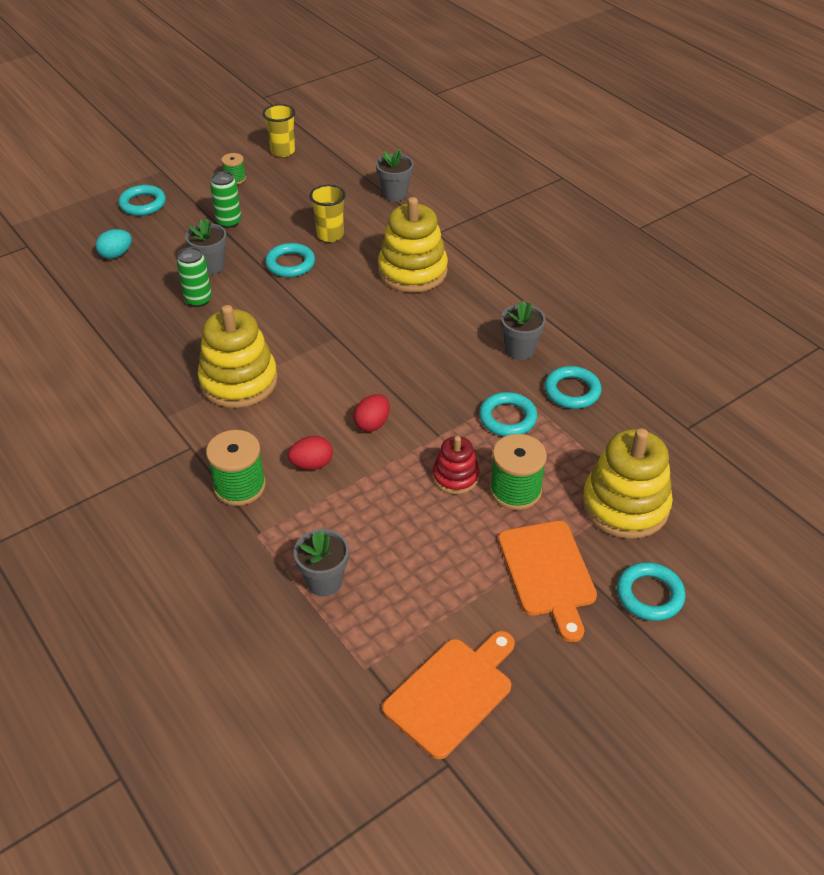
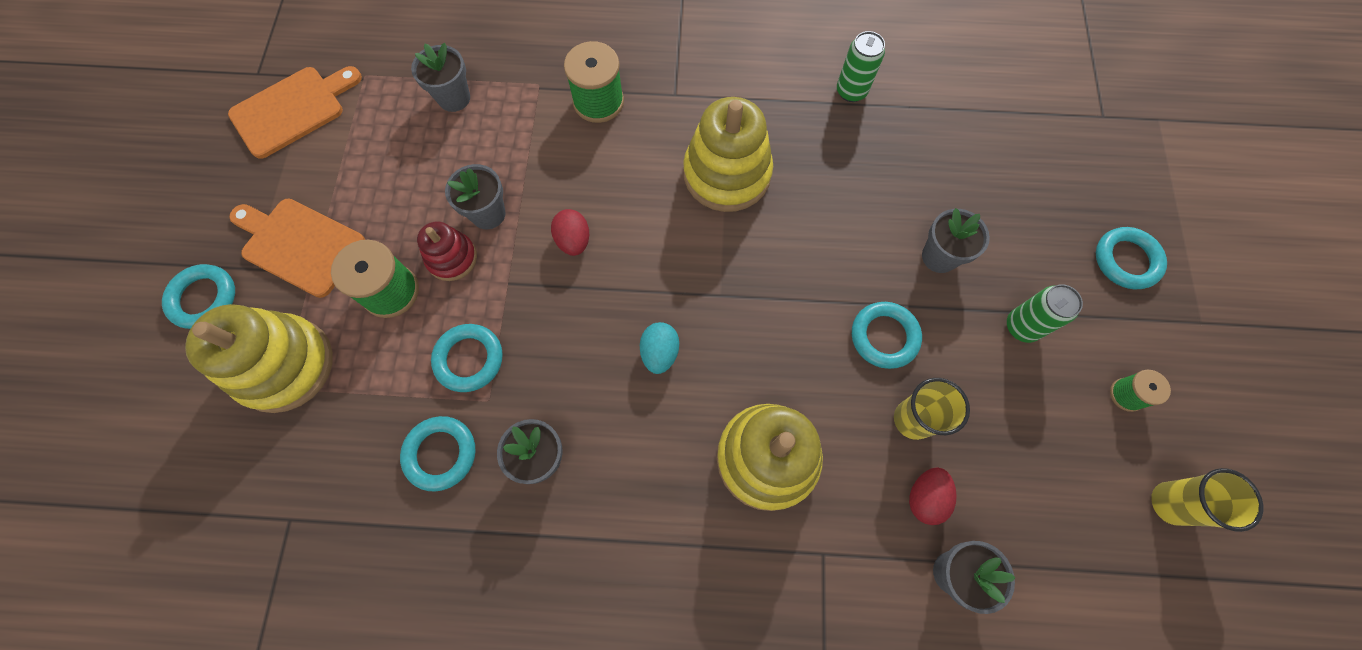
camera: 130 degrees right, 25 degrees up
turquoise egg [96,229,132,259] -> turquoise egg moved to [640,322,679,374]
green can [177,247,212,307] -> green can moved to [837,31,885,102]
red egg [288,436,333,470] -> red egg moved to [909,468,957,525]
orange cutting board [382,631,515,759] -> orange cutting board turned 120 degrees counterclockwise [228,66,362,159]
none -> grey flower pot [445,164,506,229]

